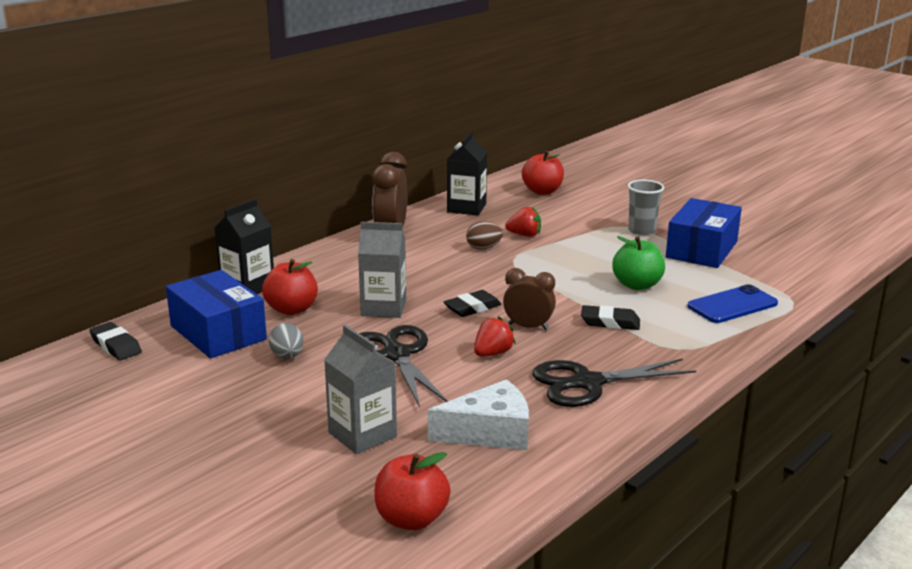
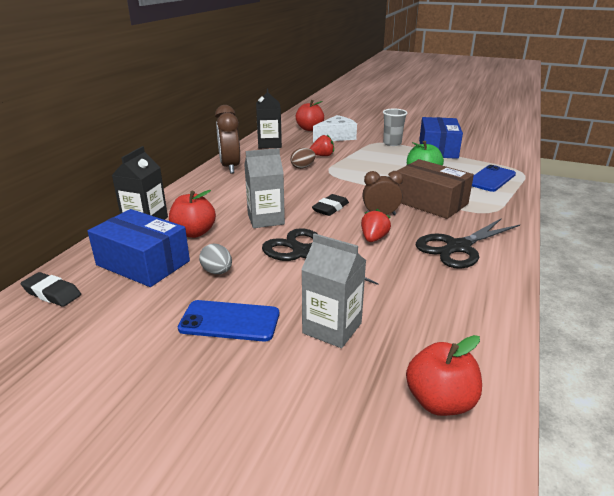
camera: 20 degrees left, 5 degrees up
white cheese [428,379,529,450] -> white cheese moved to [313,115,357,143]
black eraser [581,305,640,330] -> brown box [397,159,474,219]
none -> blue phone [178,300,279,342]

